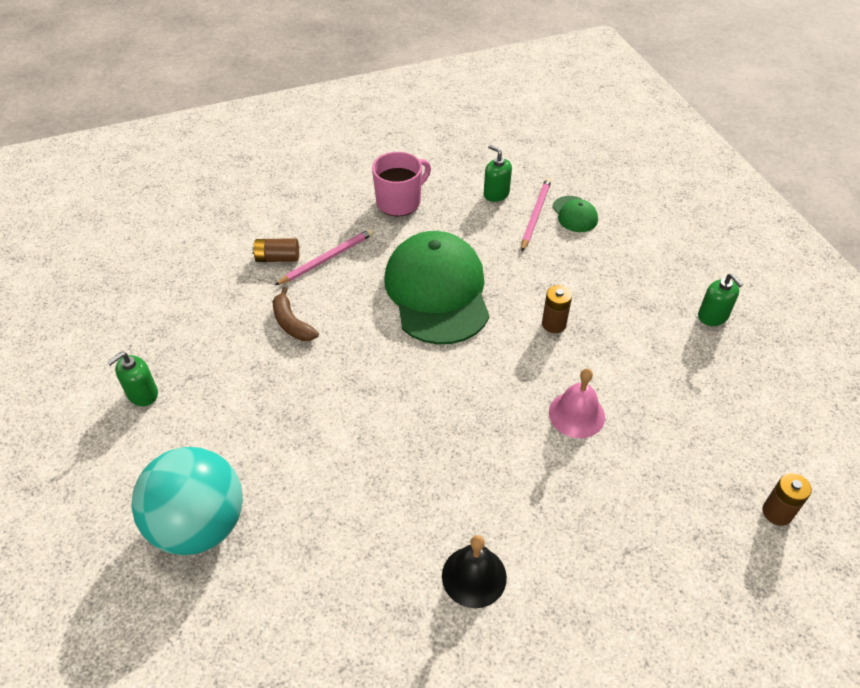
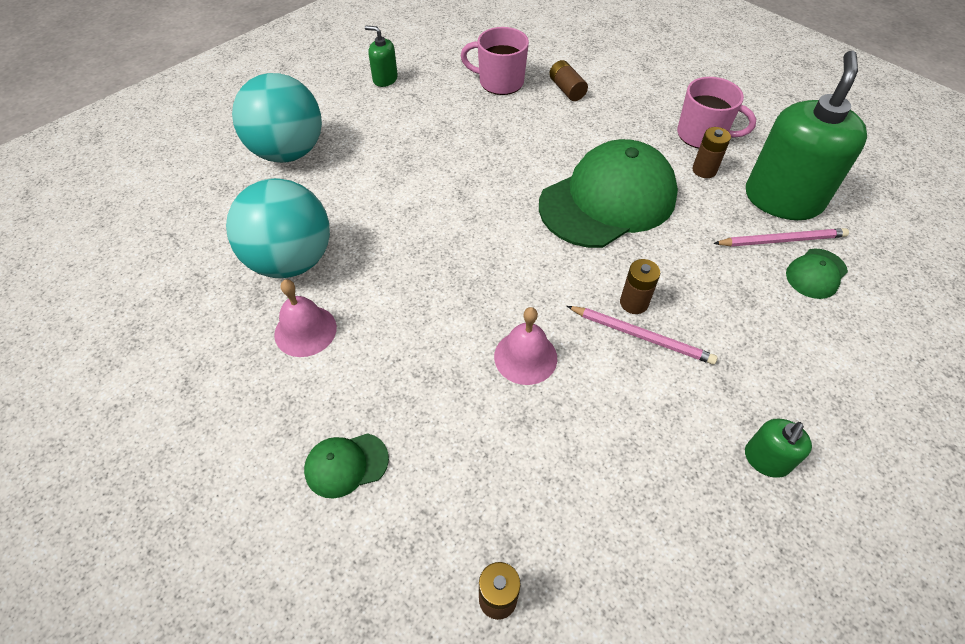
camera: 65 degrees right, 5 degrees up
brown banana [273,287,319,341] -> none
pink pencil [274,229,374,286] -> pink pencil moved to [567,306,718,365]
black bell [442,535,507,608] -> pink bell [274,279,337,357]
green soap dispenser [484,145,512,202] -> green soap dispenser [746,51,867,220], size x2.24
none -> turquoise ball [226,178,330,278]
none -> green cap [304,433,389,499]
none -> pink mug [460,27,529,95]
none -> brown battery [692,127,731,178]

